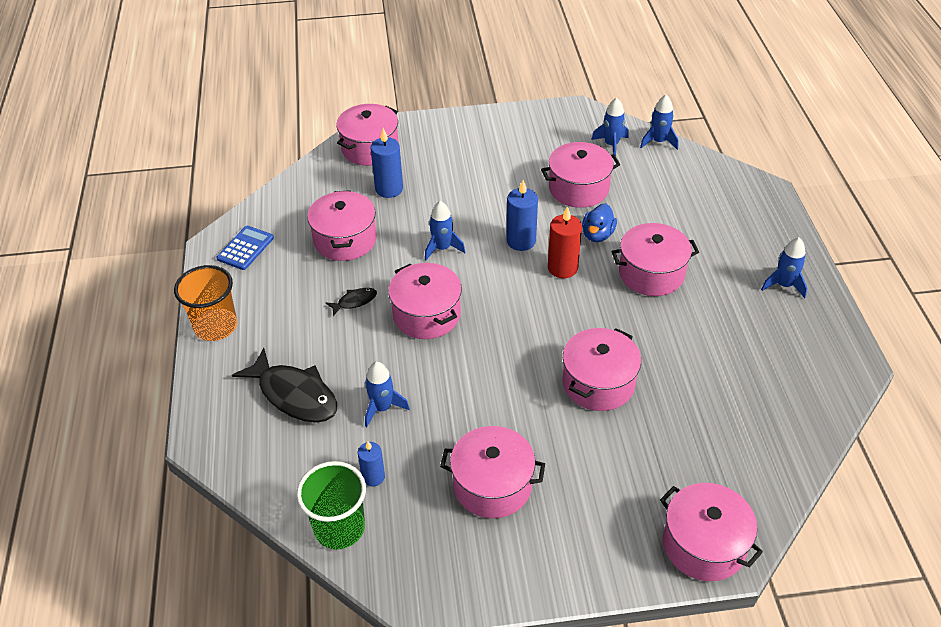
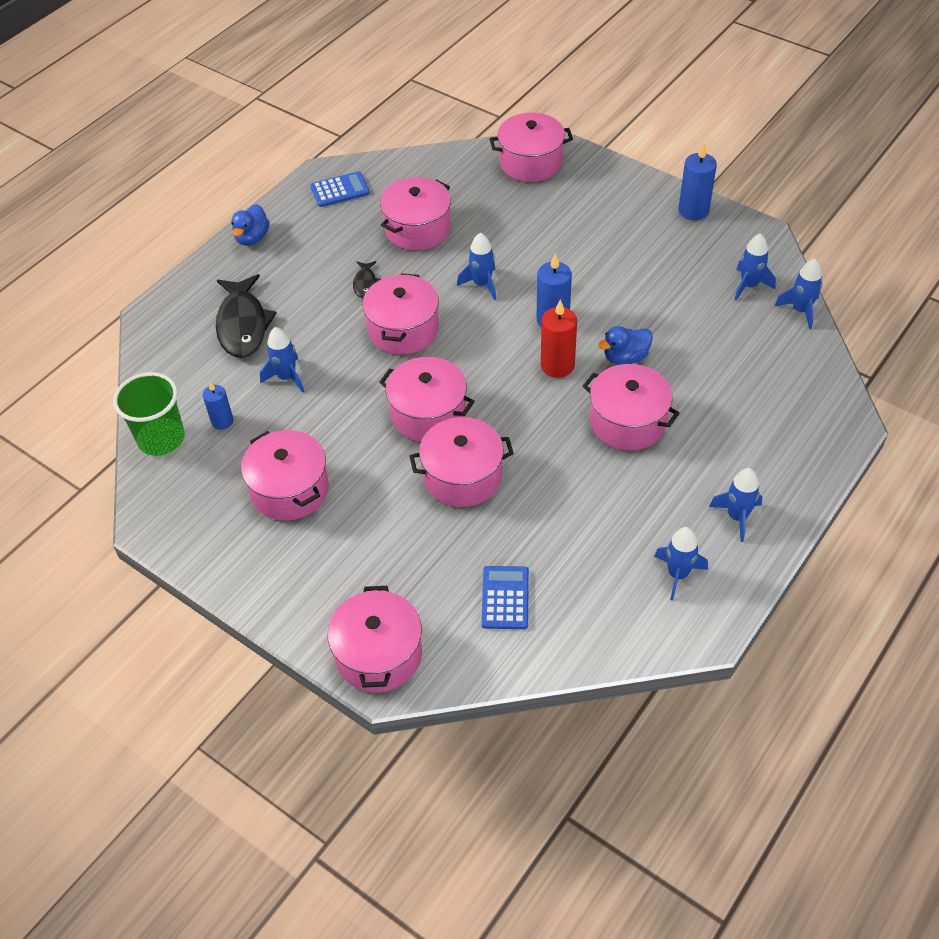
camera: 45 degrees right, 5 degrees up
orange cup [174,265,237,341] -> blue duck [231,204,269,246]
black fish [326,288,377,316] -> black fish turned 75 degrees clockwise [353,261,381,298]
blue candle [371,128,403,198] -> blue candle moved to [678,143,717,220]
pink pot [541,142,620,208] -> pink pot moved to [379,357,475,442]
none -> blue calculator [481,566,529,629]
none -> blue rocket [654,527,708,601]

